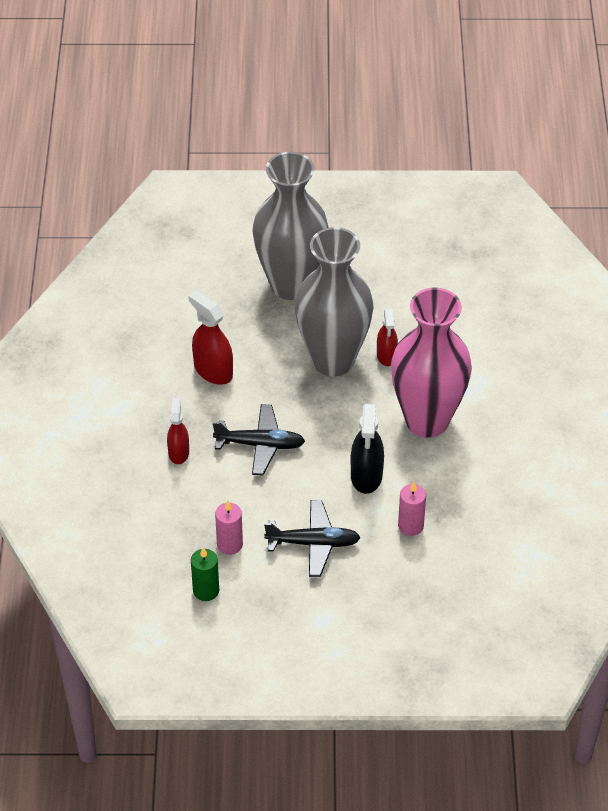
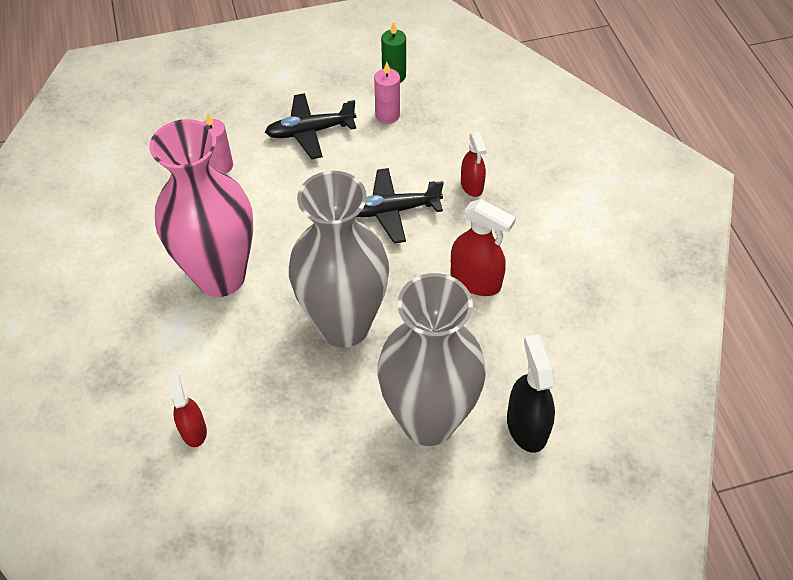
camera: 165 degrees right, 5 degrees up
black spray bottle [351,404,384,494] -> black spray bottle moved to [507,334,555,453]
red spray bottle [377,308,398,366] -> red spray bottle moved to [167,372,207,447]

